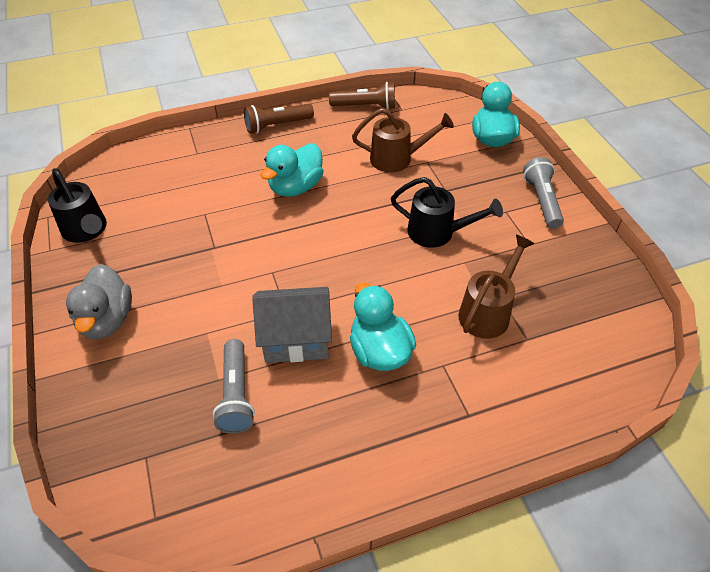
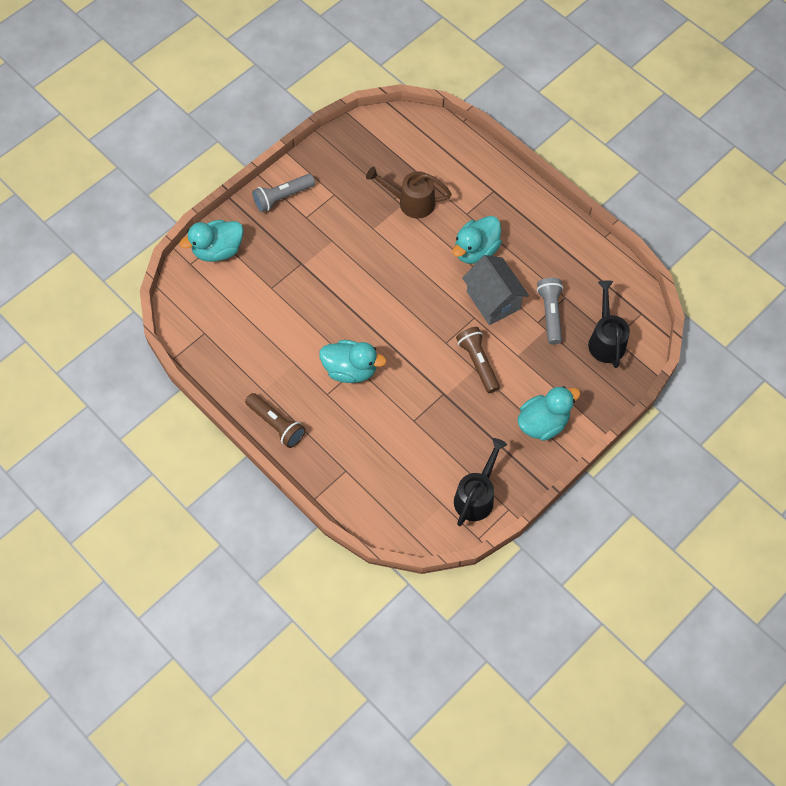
camera: 115 degrees left, 15 degrees up
grey duck [66,264,132,339] -> turquoise duck [517,386,581,441]
grey flashlight [213,339,255,434] -> grey flashlight turned 60 degrees counterclockwise [537,278,563,345]
brown flashlight [329,82,395,110] -> brown flashlight moved to [456,327,500,393]
brown watering can [352,108,454,173] -> none
black watering can [391,177,503,248] -> black watering can moved to [588,280,630,368]

